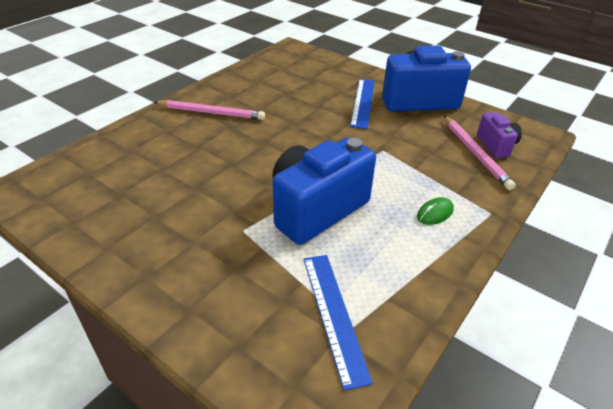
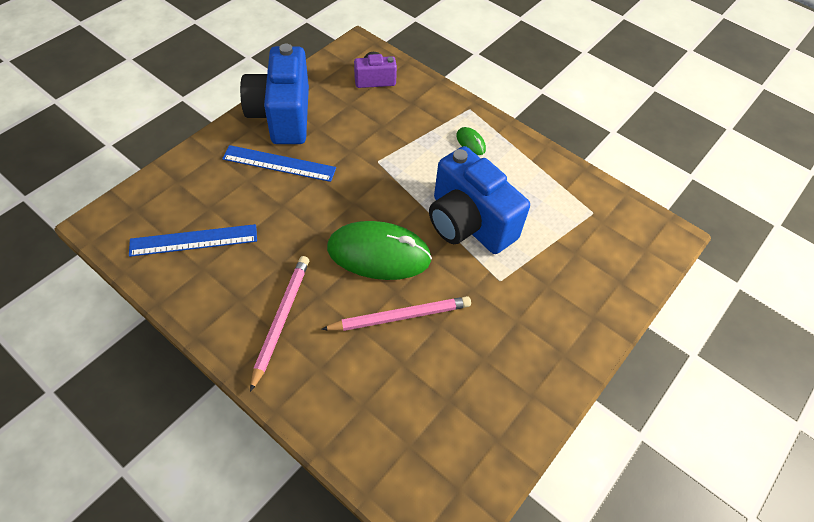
camera: 90 degrees left, 15 degrees up
blue ruler [304,255,373,390] -> blue ruler moved to [129,224,257,257]
pink pencil [444,116,516,190] -> pink pencil moved to [321,296,471,331]
none -> green mouse [327,221,432,280]

